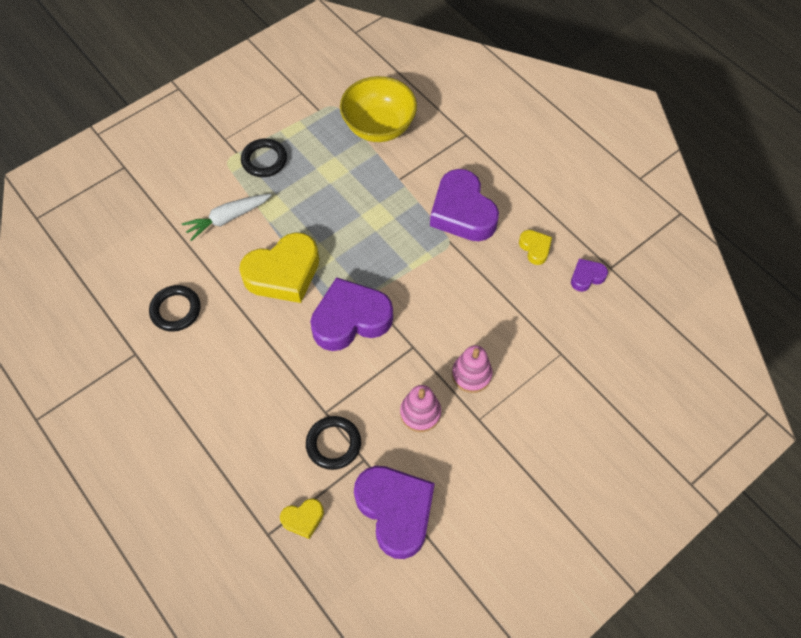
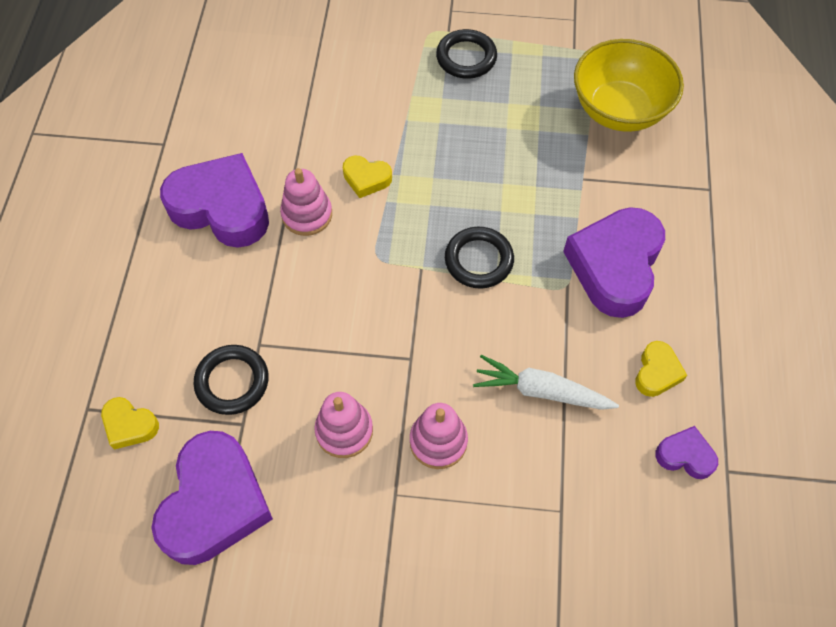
camera: 45 degrees right, 0 degrees up
black ring [149,285,201,332] -> black ring moved to [445,227,514,289]
white carrot [182,194,271,241] -> white carrot moved to [473,355,619,410]
yellow heart [239,232,319,303] -> yellow heart [343,156,392,198], size x0.47
purple heart [310,277,393,351] -> purple heart moved to [160,153,269,248]
none -> pink stacking toy [280,168,332,236]

